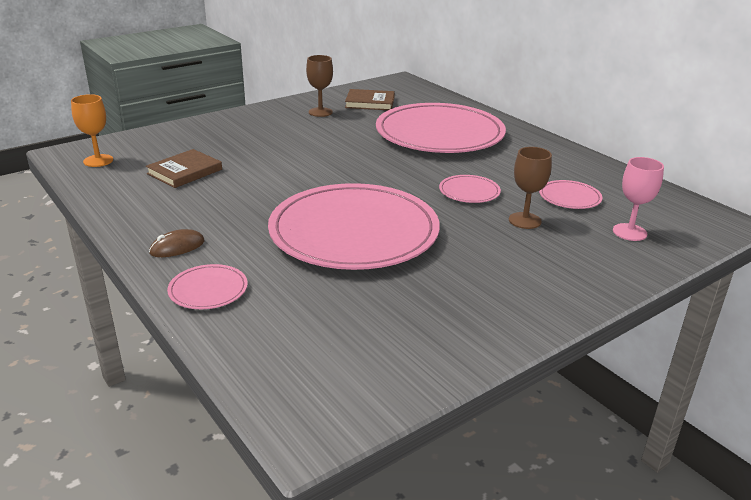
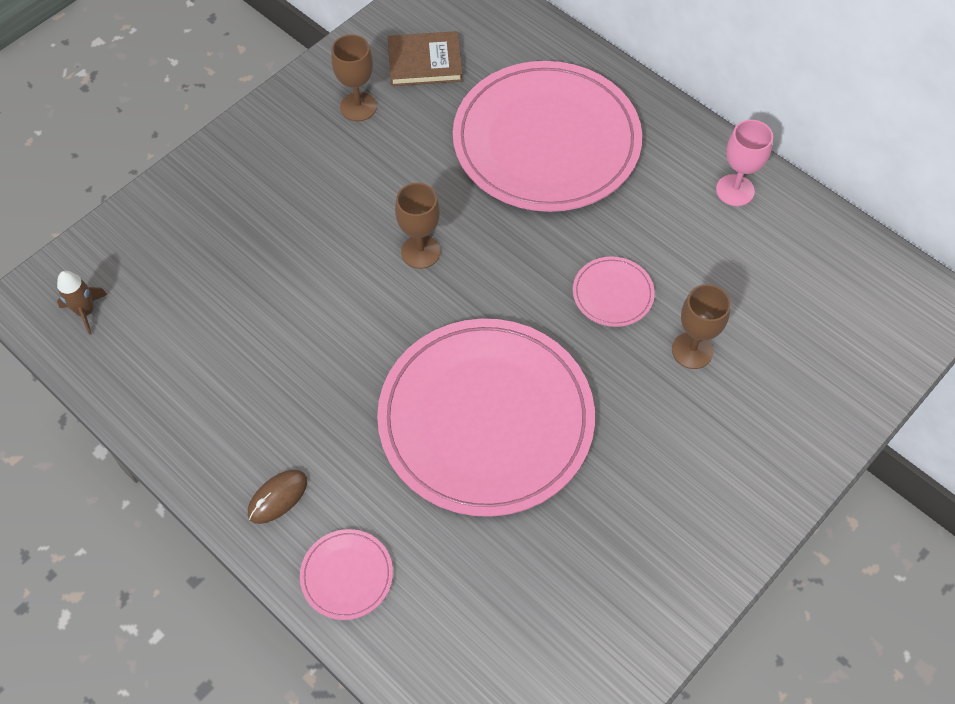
camera: 10 degrees left, 30 degrees up
orange goblet [71,94,113,167] -> brown rocket [57,271,108,335]
brown book [146,149,222,188] -> none
pink plate [539,180,602,209] -> none
pink goblet [613,157,664,241] -> pink goblet moved to [716,120,773,206]
none -> brown goblet [395,183,440,269]

